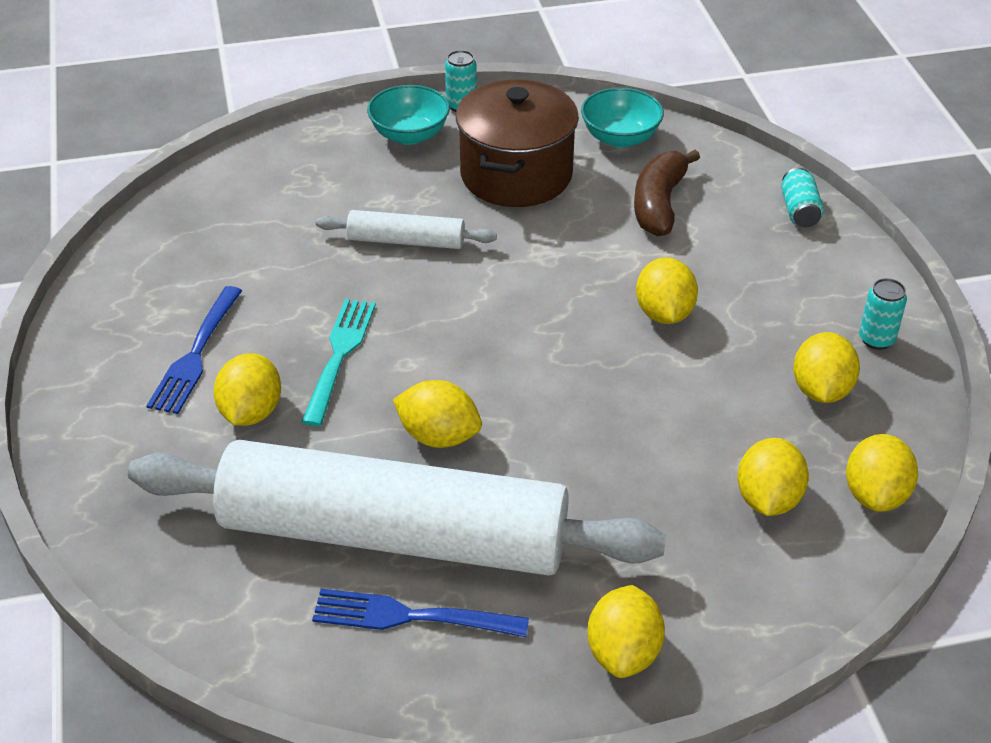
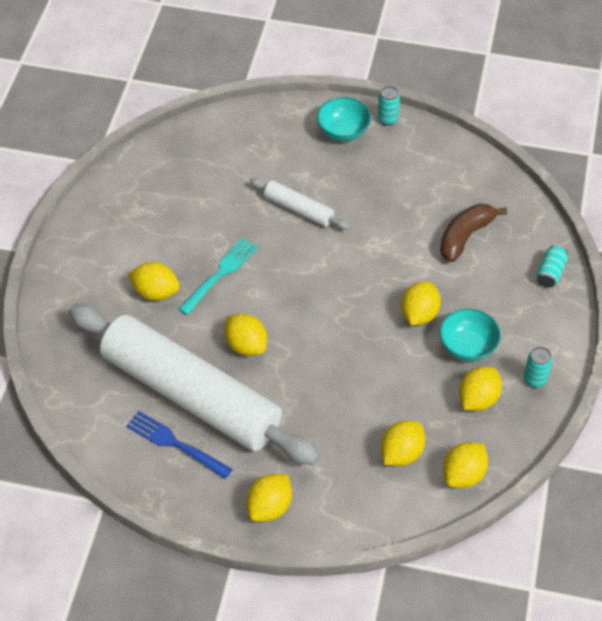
camera: 25 degrees right, 10 degrees up
blue fork [146,286,242,414] -> none
yellow lemon [214,353,281,426] -> yellow lemon turned 75 degrees clockwise [128,262,180,301]
brown pot [456,80,579,207] -> none
turquoise bowl [581,88,664,148] -> turquoise bowl moved to [439,308,501,362]

